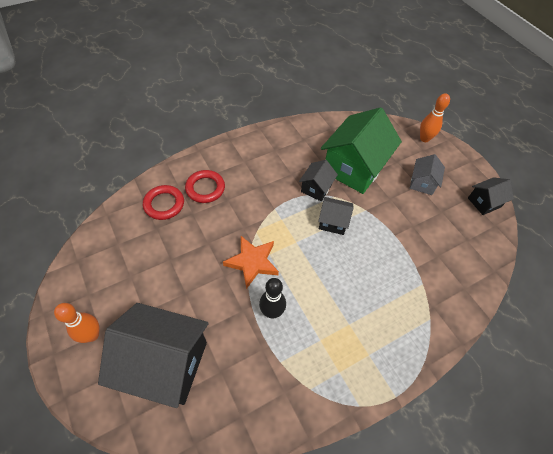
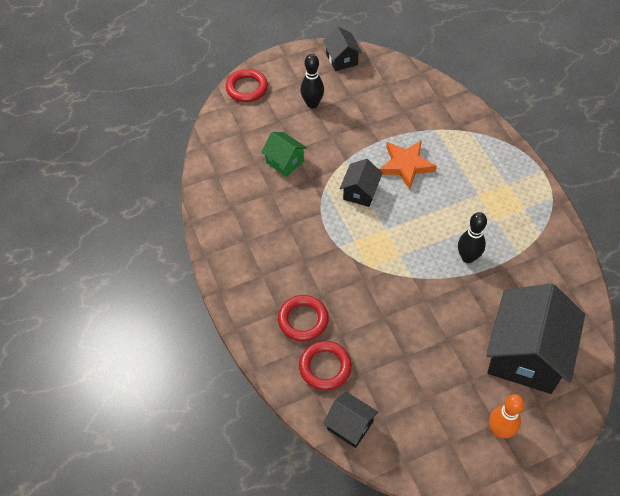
camera: 80 degrees left, 0 degrees up
orange star [223,236,279,289] -> orange star moved to [379,140,437,190]
black house [299,160,338,202] -> black house moved to [323,391,378,448]
green house [321,107,402,194] -> green house [261,132,307,177], size x0.49
grey house [410,154,445,195] -> black bowling pin [300,54,324,108]
orange bowling pin [420,93,450,142] -> red ring [226,69,268,102]

